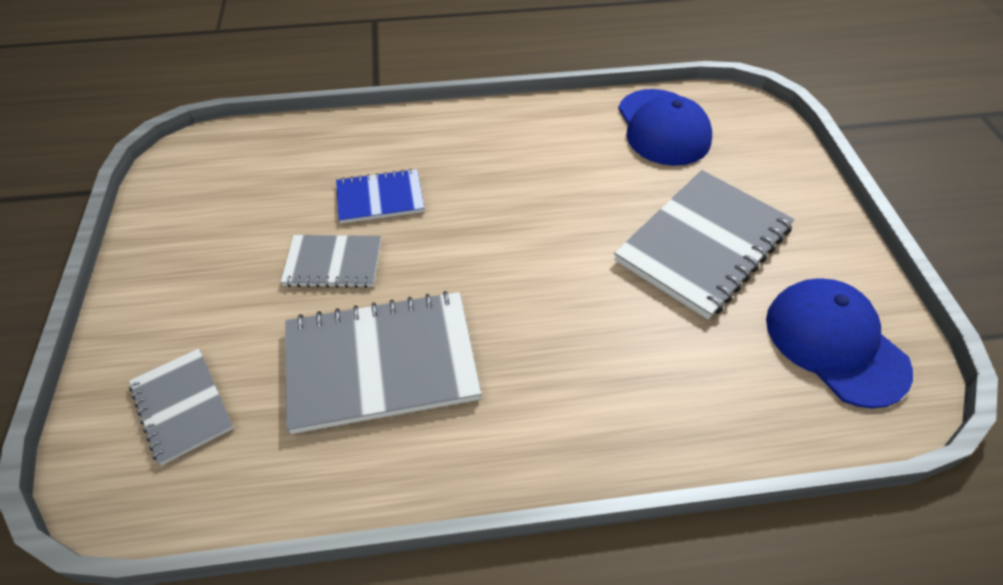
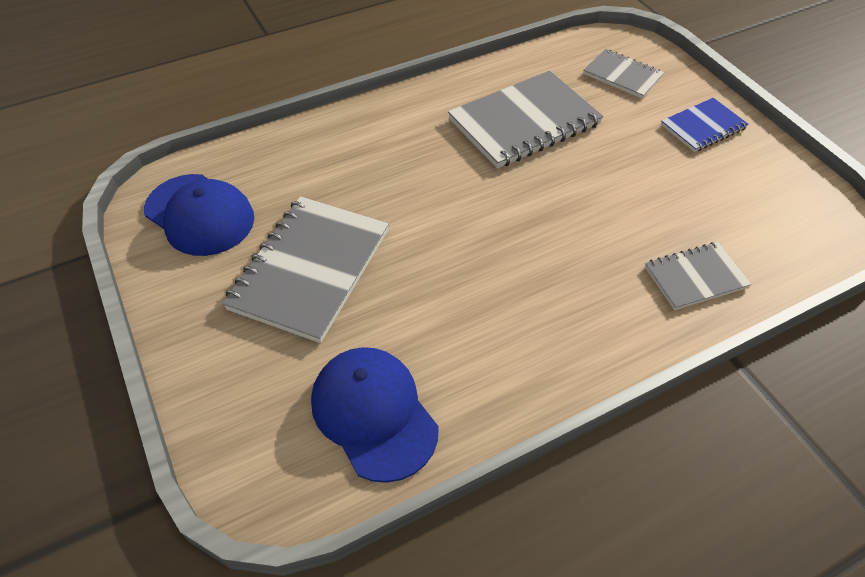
camera: 160 degrees right, 0 degrees up
grey notebook [281,235,381,288] -> grey notebook moved to [645,242,752,310]
blue notebook [336,169,424,224] -> blue notebook moved to [661,98,748,152]

